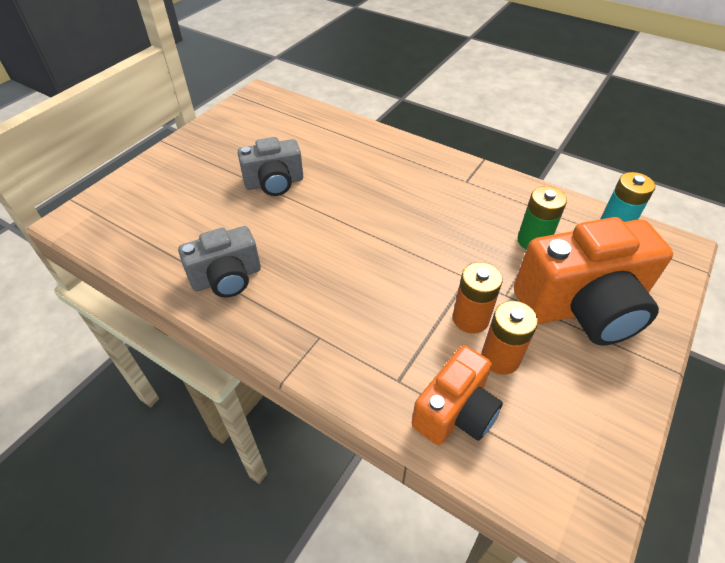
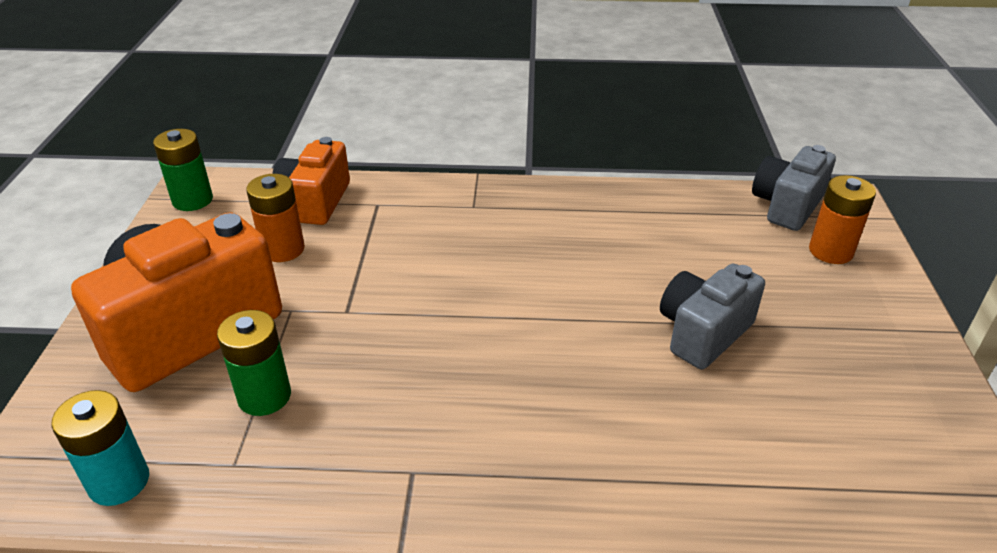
camera: 150 degrees right, 10 degrees down
grey camera [178,226,261,297] -> grey camera moved to [752,145,836,231]
orange battery [453,262,503,334] -> orange battery moved to [809,175,876,264]
none -> green battery [153,129,213,211]

